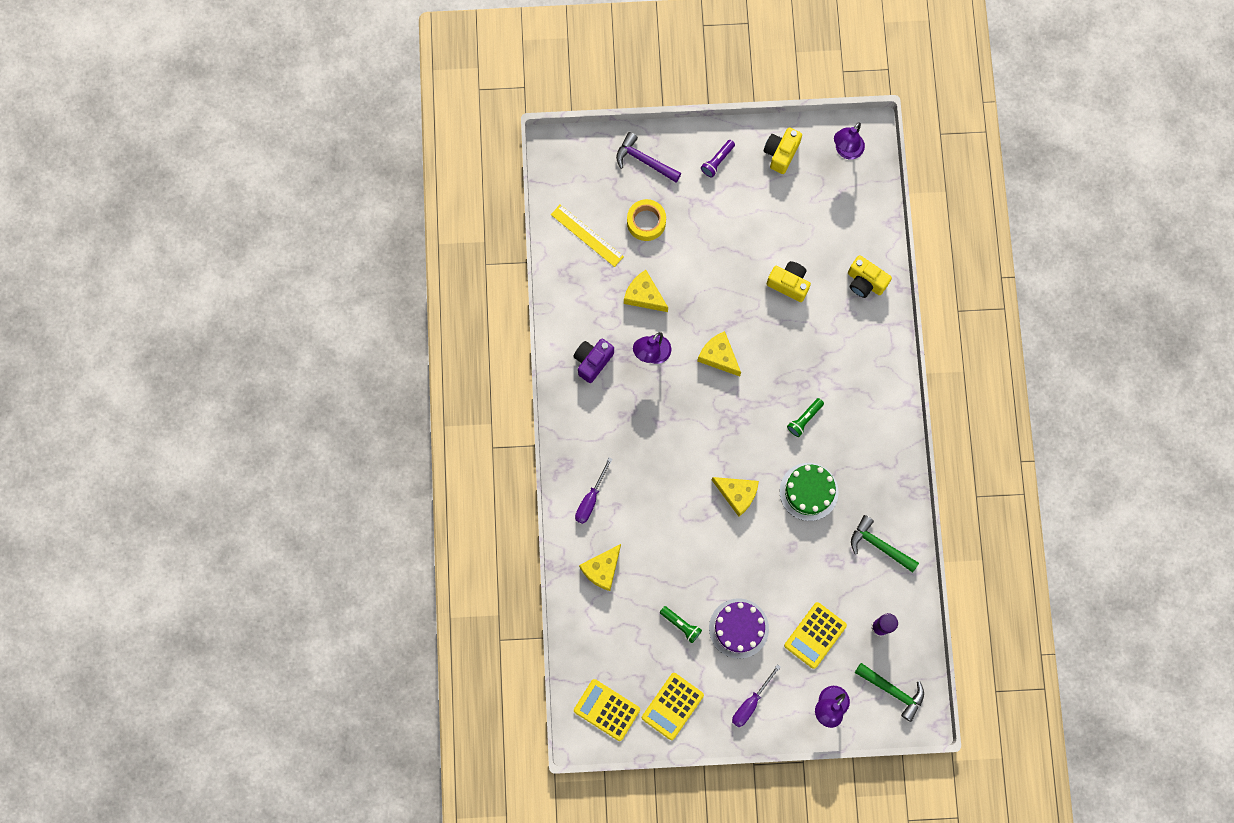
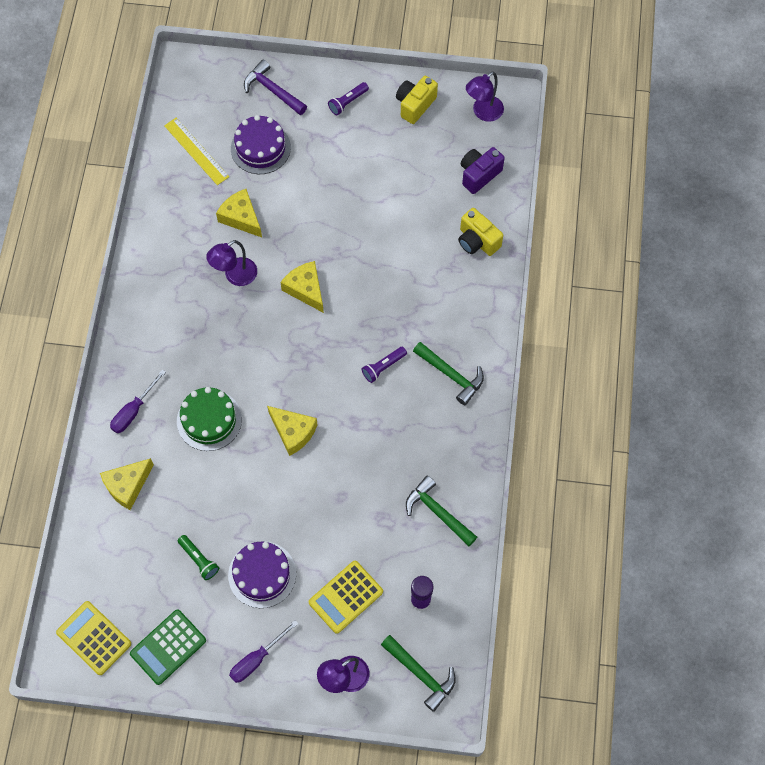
camera: 10 degrees right, 10 degrees down
purple camera [573,339,614,383] -> purple camera moved to [460,147,505,194]
yellow tape [627,199,666,241] -> purple cake [231,115,291,174]
yellow calculator [642,673,704,740] -> green calculator [130,609,206,685]
yellow camera [767,261,811,302] -> none
green cake [780,463,839,521] -> green cake moved to [177,387,242,451]
green flashlight [787,398,824,437] -> purple flashlight [362,347,407,383]
none -> green hammer [413,342,484,405]

